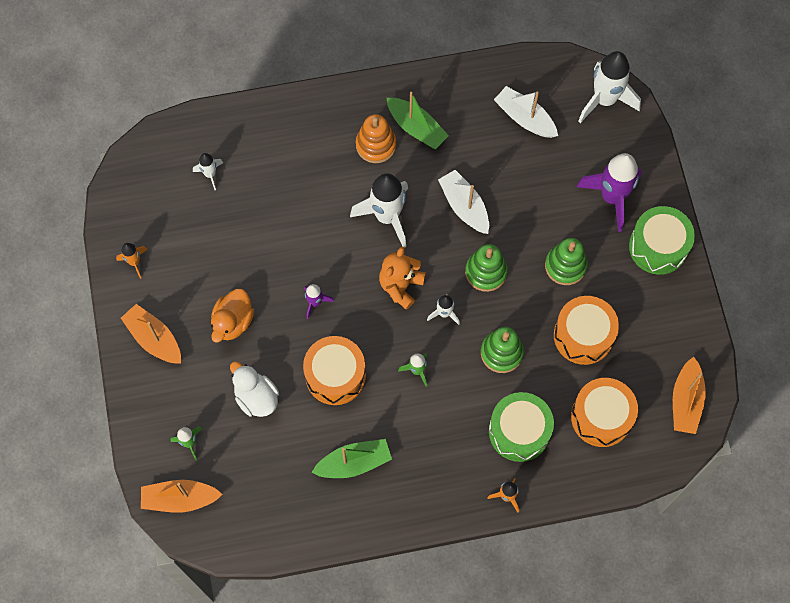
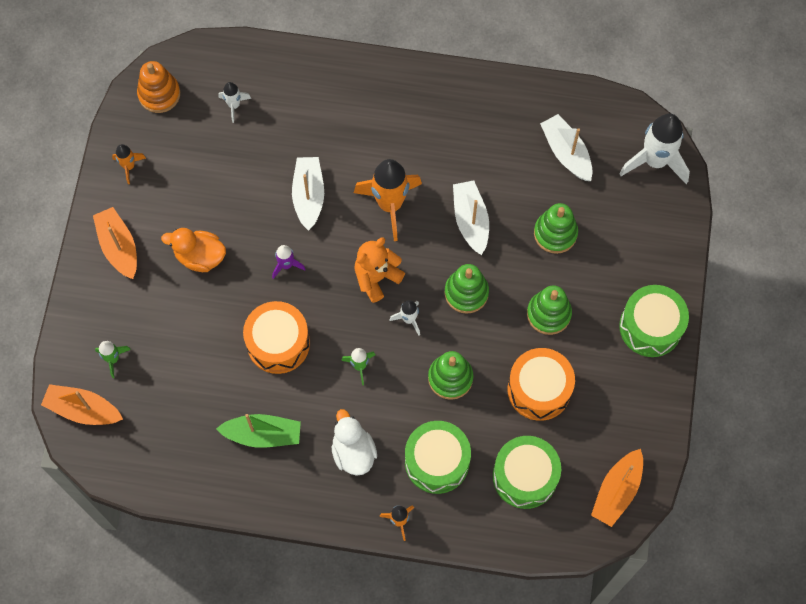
camera: 20 degrees right, 0 degrees up
orange duck [211,289,254,342] -> orange duck turned 60 degrees clockwise [161,228,226,272]
white duck [230,361,279,417] -> white duck moved to [331,409,377,476]
white rocket [350,173,408,248] -> orange rocket [354,159,422,241]
orange stacking toy [356,114,396,163] -> orange stacking toy moved to [137,61,180,113]
green boat [387,92,449,149] -> none
orange drum [571,378,638,447] -> green drum [493,436,561,509]
purple rocket [577,153,642,232] -> none
none -> white boat [292,157,324,231]
none -> green stacking toy [534,203,578,254]

